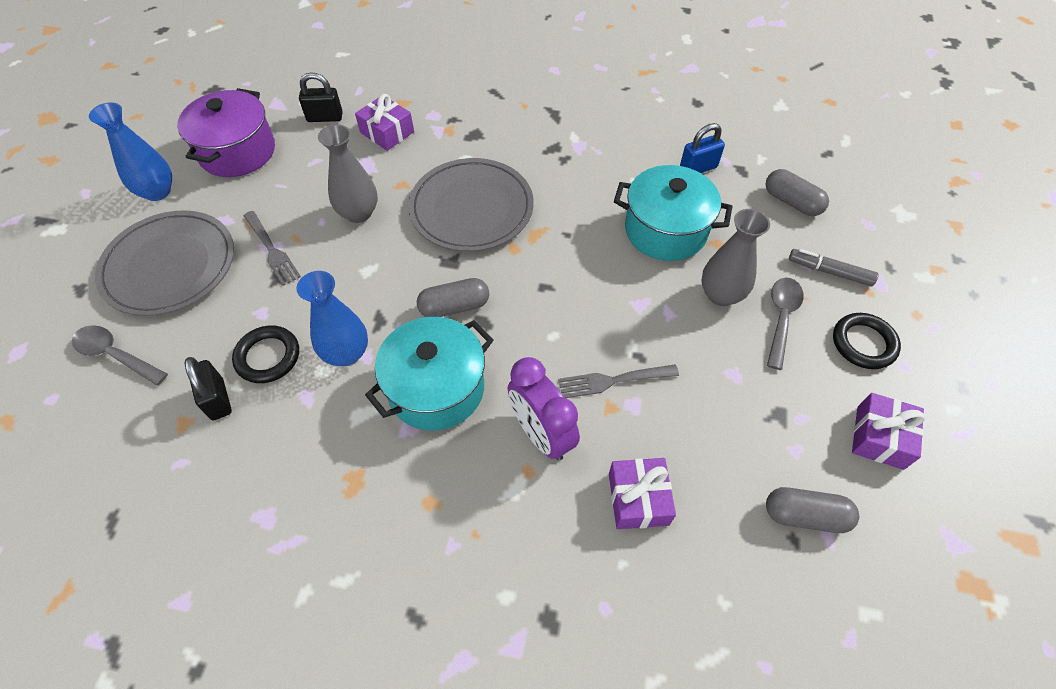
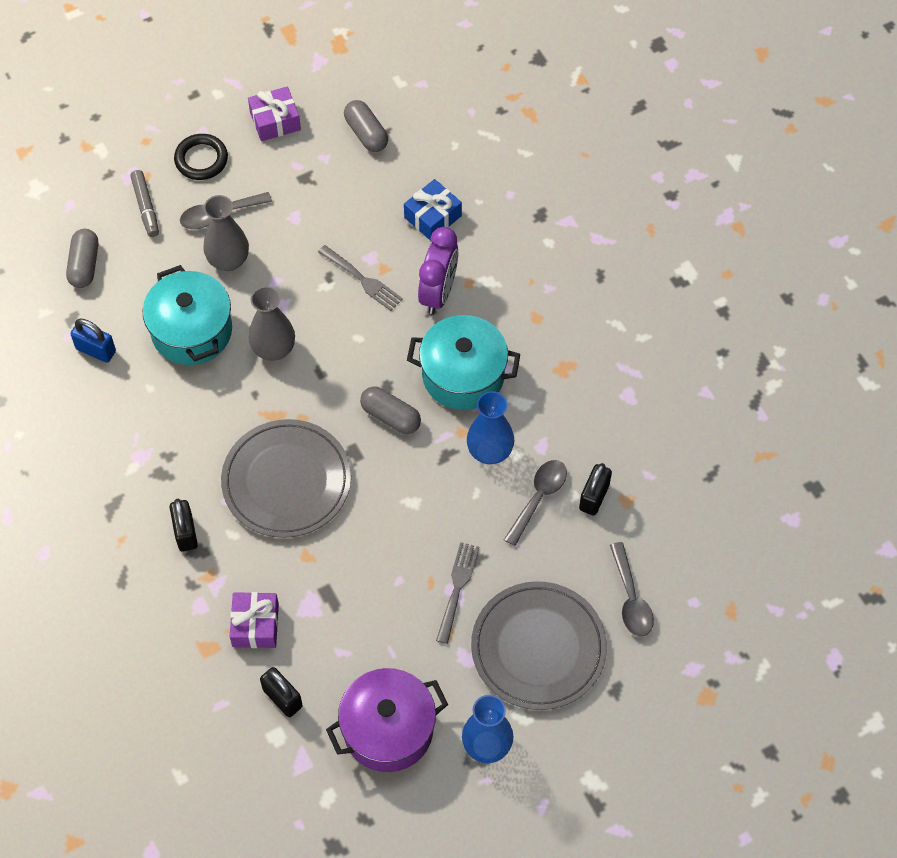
camera: 130 degrees left, 5 degrees up
black ring [232,325,299,383] -> grey spoon [504,460,567,546]
grey vase [318,124,377,223] -> grey vase moved to [249,286,295,361]
purple gift [609,458,676,529] -> blue gift [404,179,462,241]
none -> black padlock [170,499,198,552]

